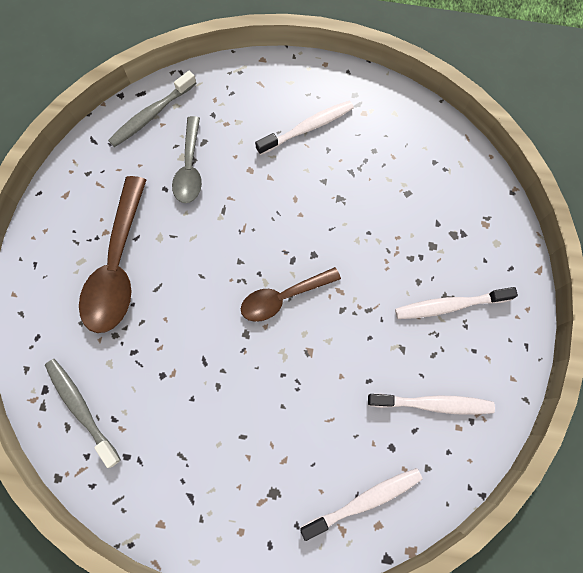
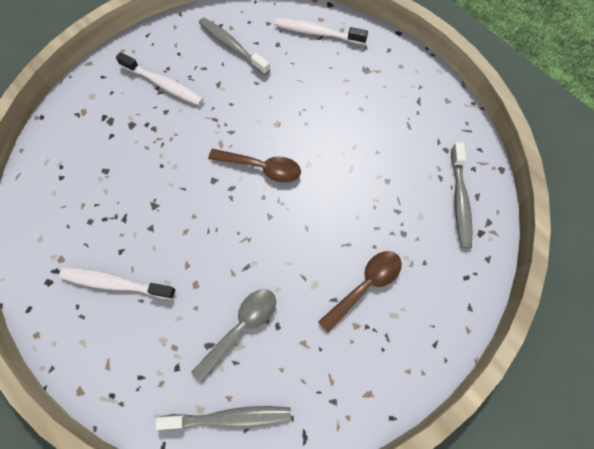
camera: 140 degrees left, 5 degrees down
brown spoon [79,176,146,333] -> brown spoon [318,251,402,332], size x0.62
white toothbrush [368,394,495,415] -> grey toothbrush [199,18,270,75]

